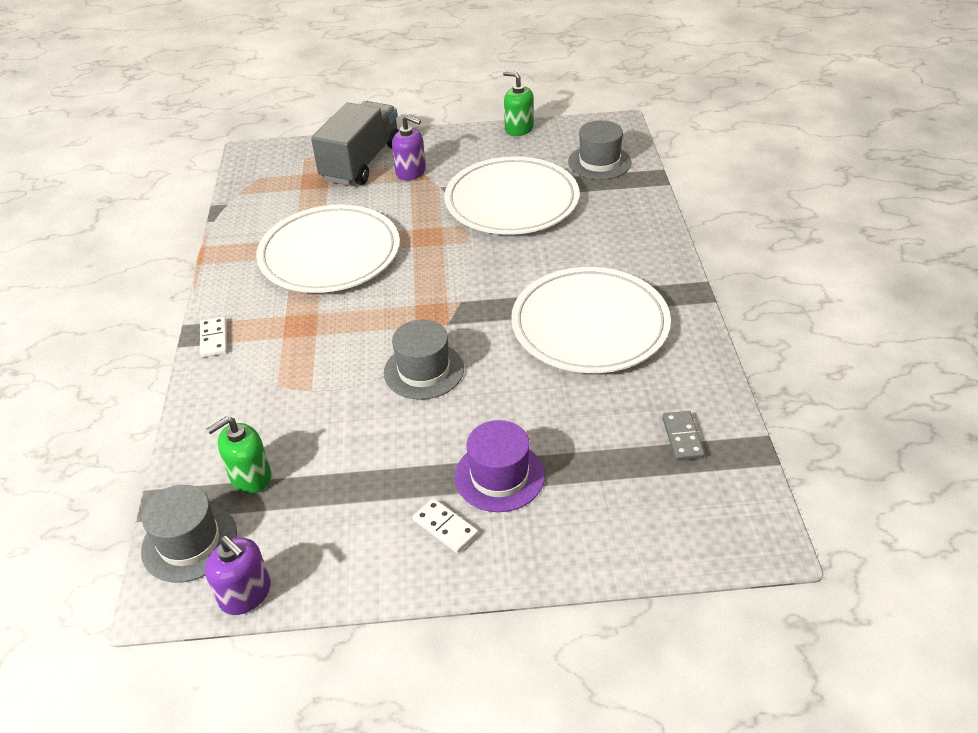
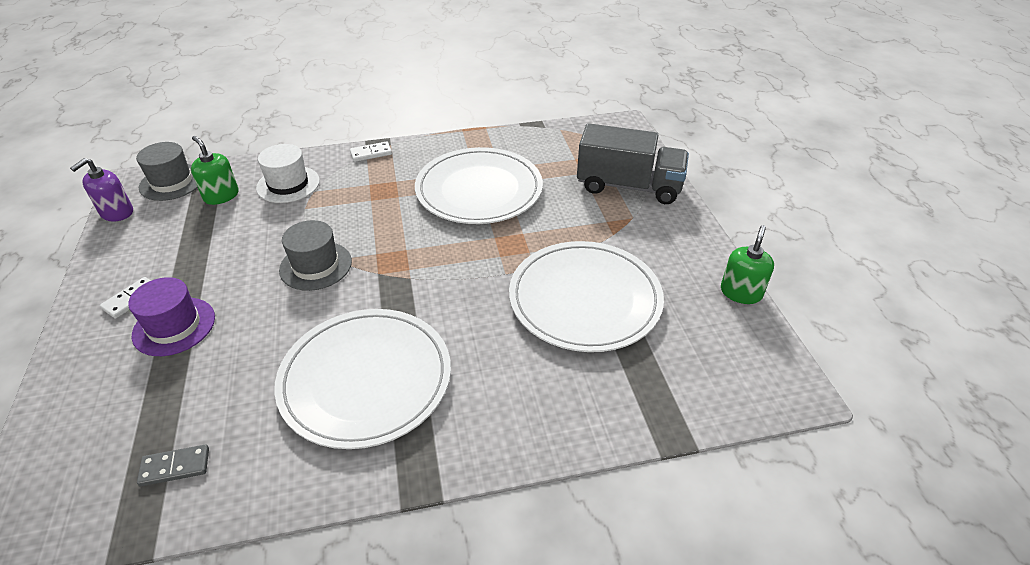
camera: 80 degrees right, 0 degrees up
purple soap dispenser [392,115,426,181] -> none
grey hat [568,120,632,180] -> none
none -> white hat [256,144,320,203]

